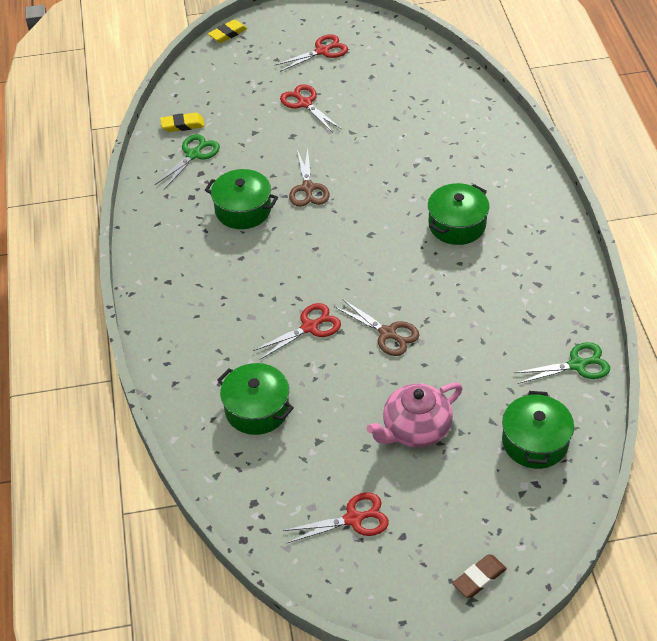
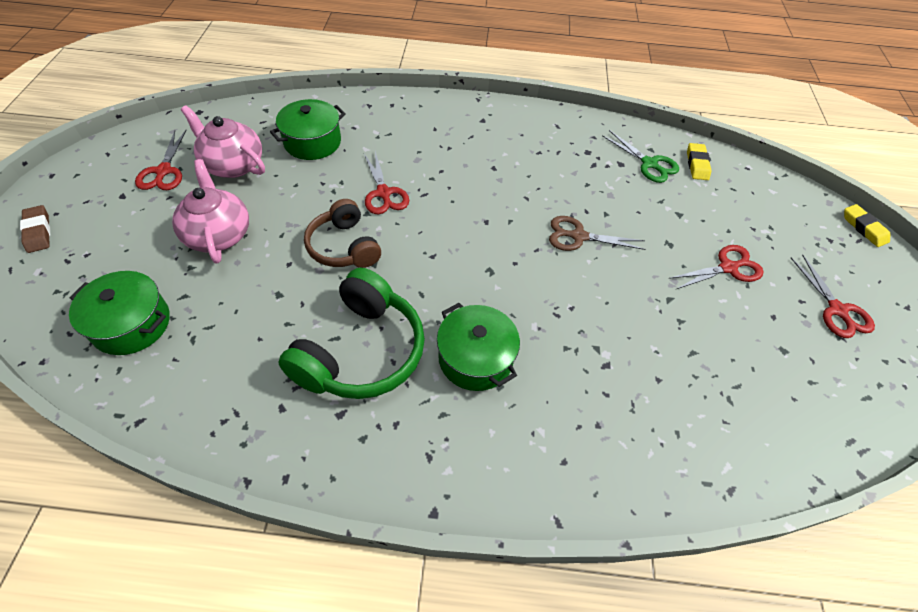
camera: 100 degrees right, 5 degrees up
green pot [205,169,278,229] -> none
brown scissors [335,299,419,356] -> brown headphones [304,199,381,268]
green scissors [514,342,610,384] -> none
none -> pink teapot [181,105,265,178]
none -> green headphones [278,268,425,399]

